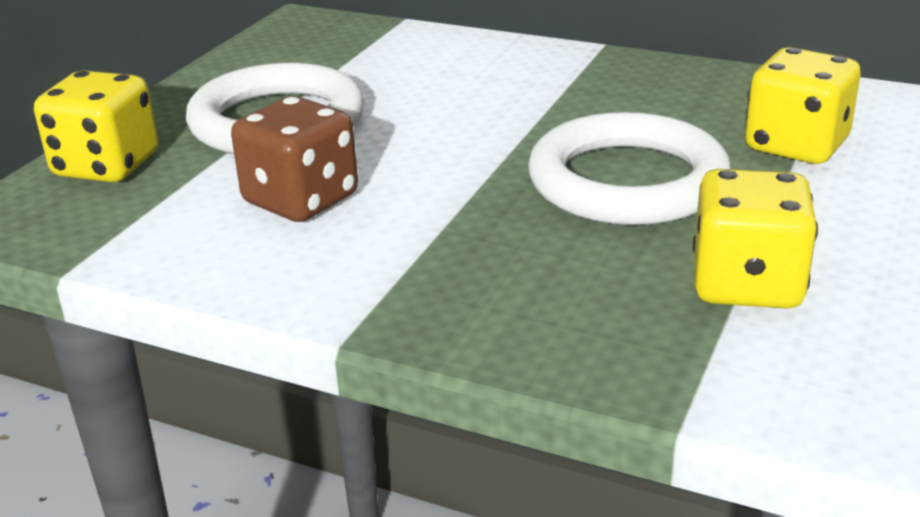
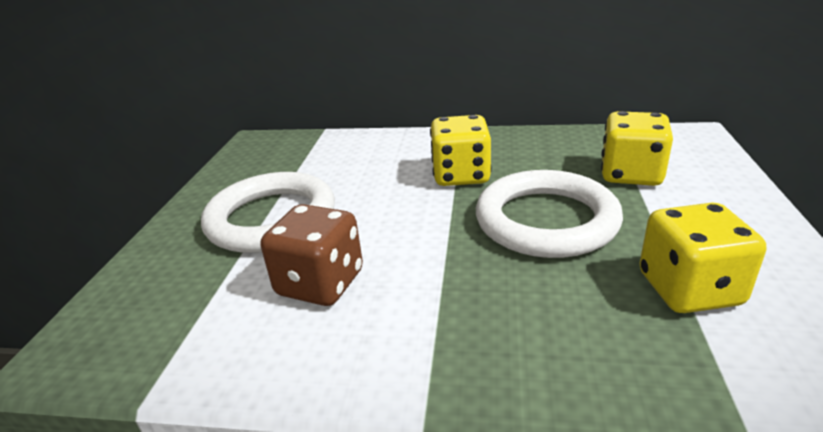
camera: 15 degrees left, 0 degrees up
yellow dice [34,70,158,182] -> yellow dice moved to [430,115,492,186]

